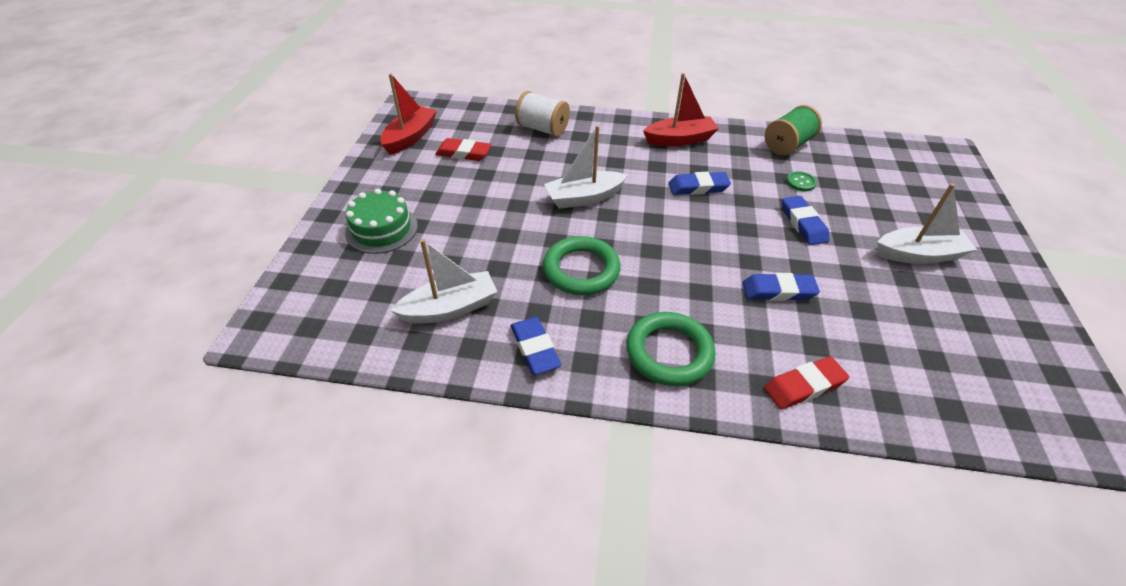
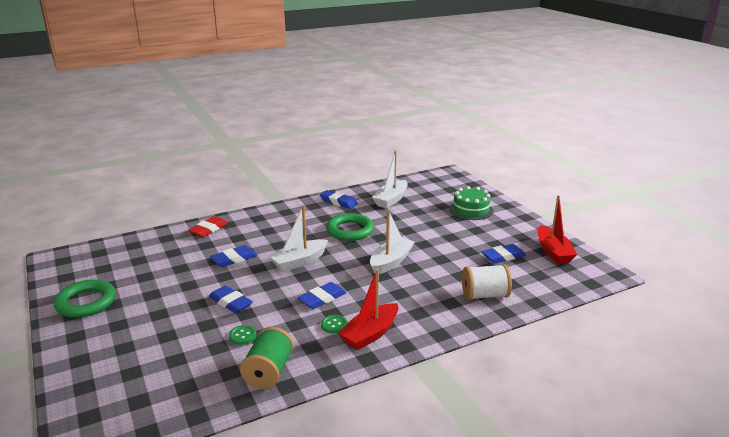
camera: 145 degrees right, 20 degrees down
red eraser [435,138,491,161] -> blue eraser [481,244,526,263]
green ring [626,312,715,386] -> green ring moved to [54,279,116,318]
white boat [877,183,977,264] -> white boat moved to [269,205,328,272]
none -> green button [321,315,347,334]

